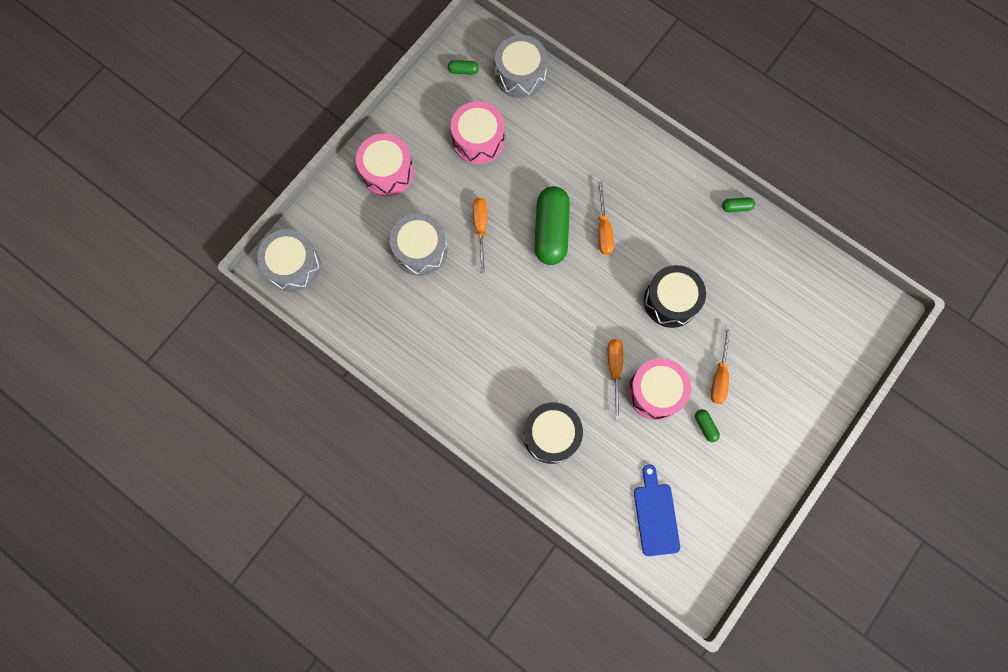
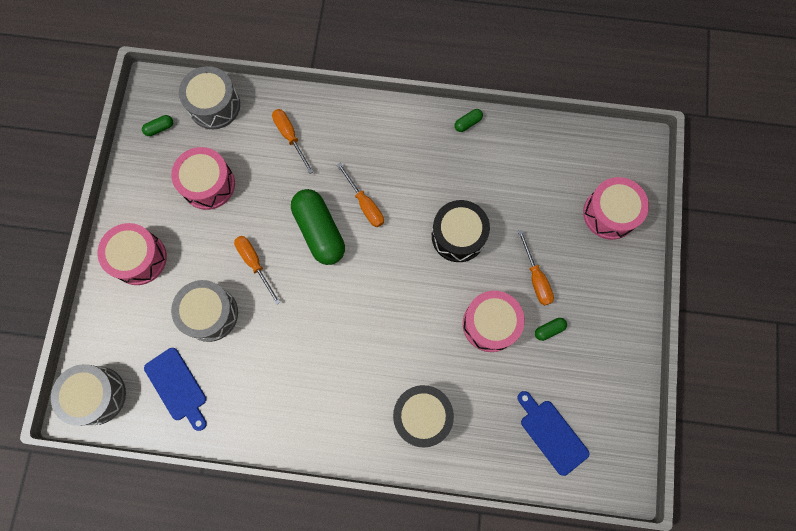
camera: 30 degrees left, 0 degrees up
orange screwdriver [608,339,623,420] -> orange screwdriver moved to [272,109,314,174]
green capsule [695,409,720,442] -> green capsule turned 60 degrees counterclockwise [535,318,567,341]
none -> blue cutting board [144,348,207,431]
none -> pink drum [583,177,649,240]

